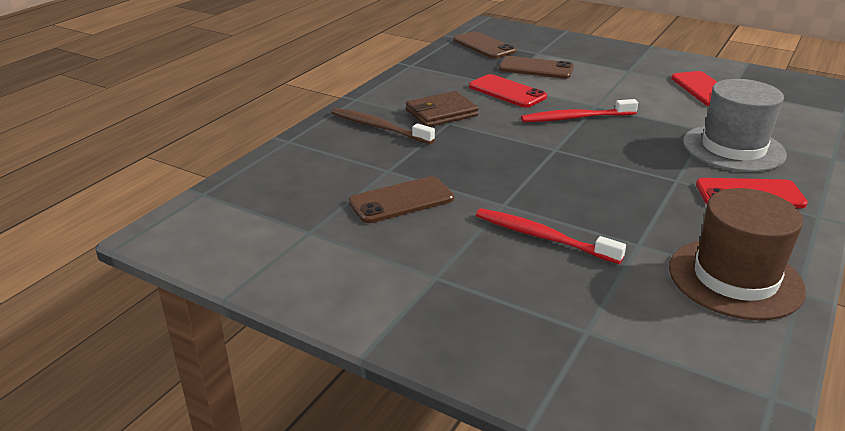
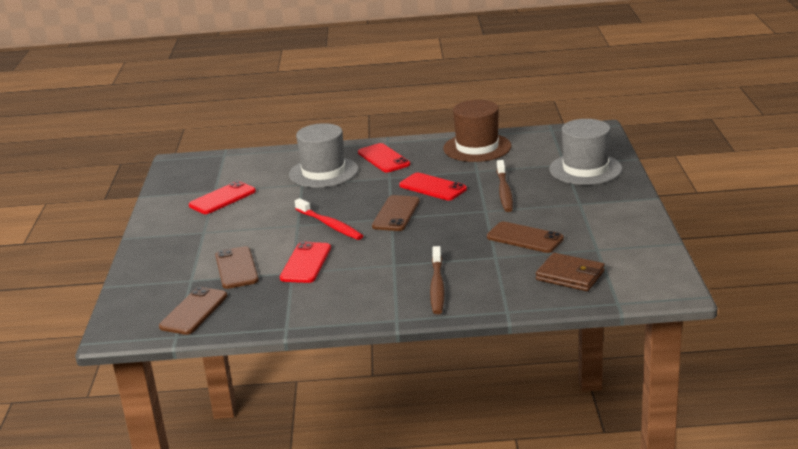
camera: 120 degrees left, 5 degrees down
brown wallet [406,91,479,127] -> brown wallet moved to [536,253,605,291]
red toothbrush [476,208,626,264] -> brown toothbrush [497,160,513,212]
none -> brown phone [372,195,420,231]
none -> red phone [399,173,467,200]
none -> grey hat [549,119,622,185]

